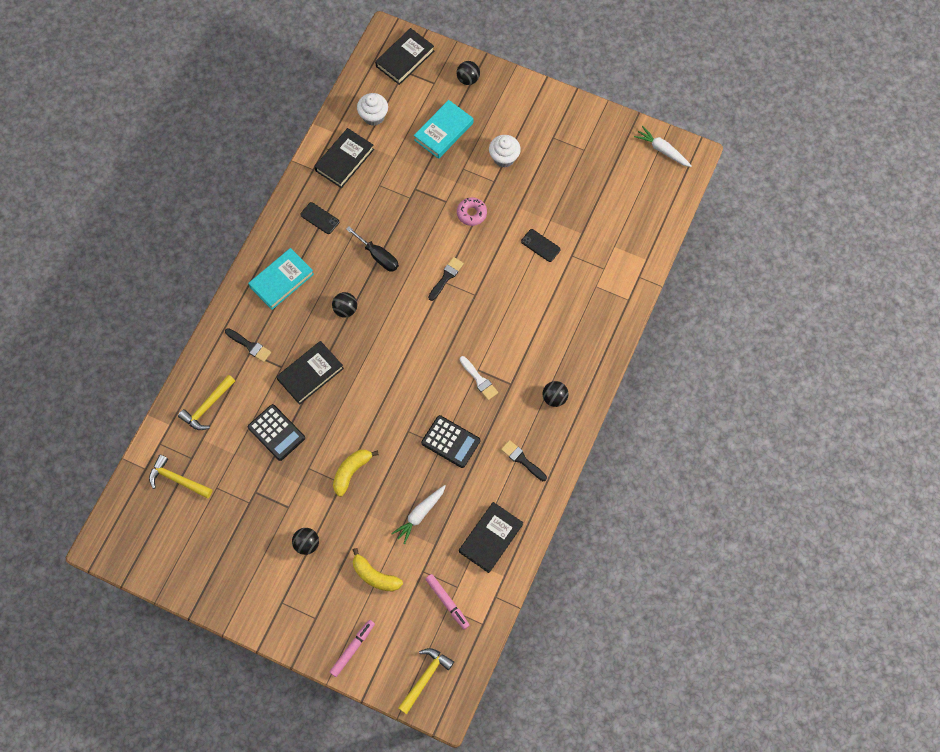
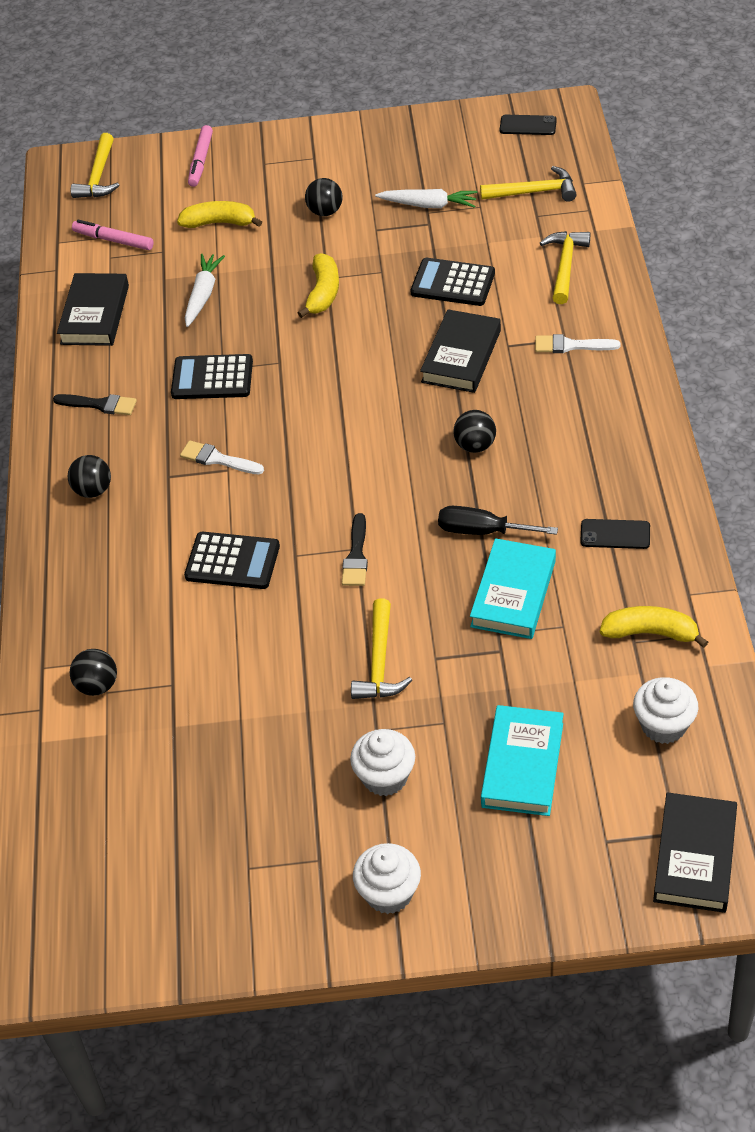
camera: 155 degrees right, 20 degrees down
black brush [225,328,271,362] -> white brush [535,334,620,353]
turquoise book [248,248,314,310] -> turquoise book moved to [470,538,556,639]
black book [314,128,374,188] -> yellow banana [600,606,708,648]
black ball [457,61,480,85] -> black ball moved to [69,649,117,696]
pink donut [457,197,487,226] -> yellow hammer [351,599,412,699]
black phone [521,229,561,262] -> black phone moved to [500,115,557,135]
white carrot [634,126,692,167] -> white carrot moved to [375,189,477,208]
none -> black calculator [184,532,280,589]
none -> white cupcake [353,843,421,914]

